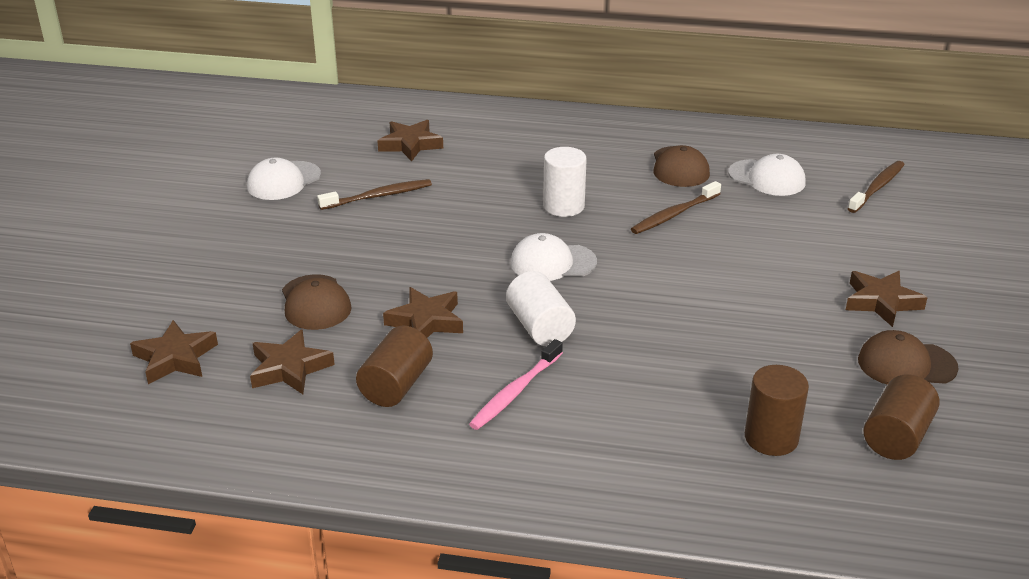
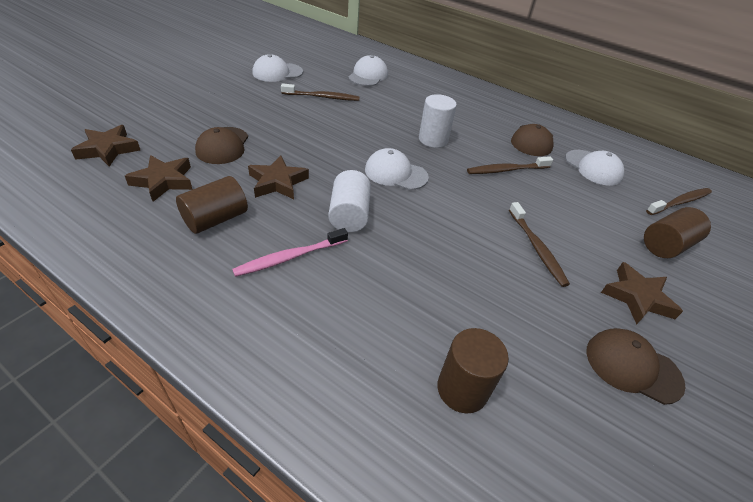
camera: 20 degrees right, 10 degrees up
brown star [378,120,443,162] -> white cap [348,55,388,86]
brown cylinder [863,374,940,460] -> brown cylinder moved to [644,207,711,258]
none -> brown toothbrush [509,202,570,287]

